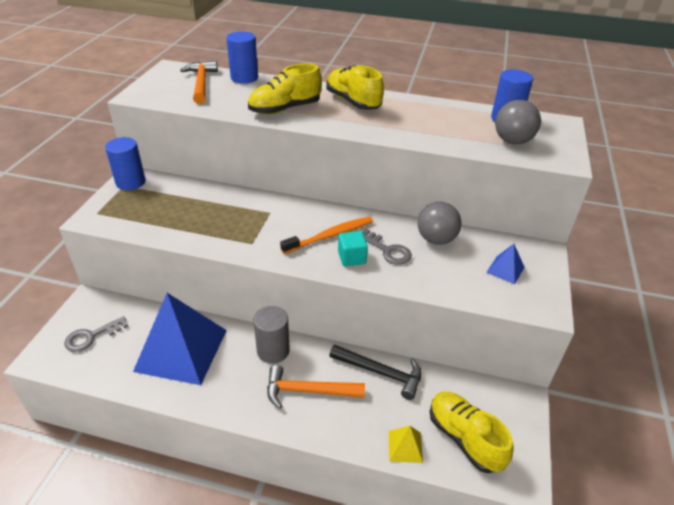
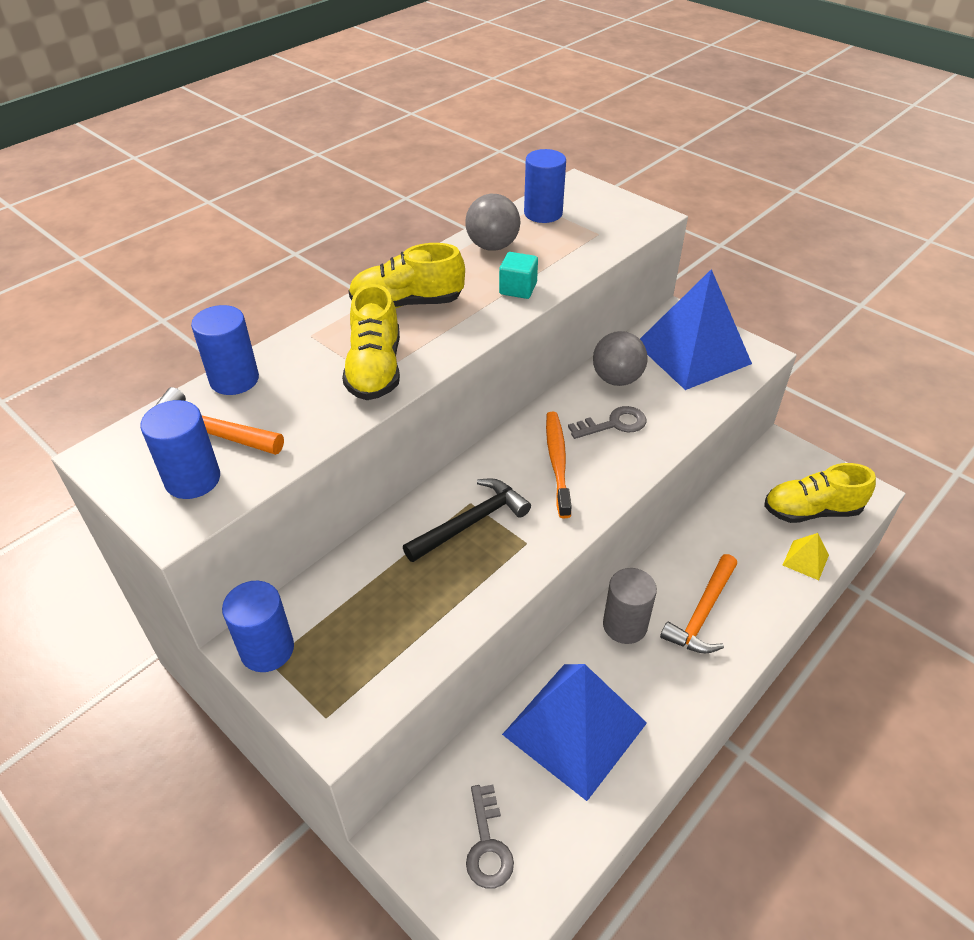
camera: 60 degrees left, 5 degrees up
black hammer [329,344,421,400] -> black hammer moved to [403,478,531,562]
turquoise cube [338,231,368,266] -> turquoise cube moved to [499,252,538,299]
blue pyramid [486,244,525,284] -> blue pyramid [640,269,752,390], size x2.43
grey ball [495,100,541,144] -> grey ball moved to [465,194,520,251]
none -> blue cylinder [140,400,220,499]

